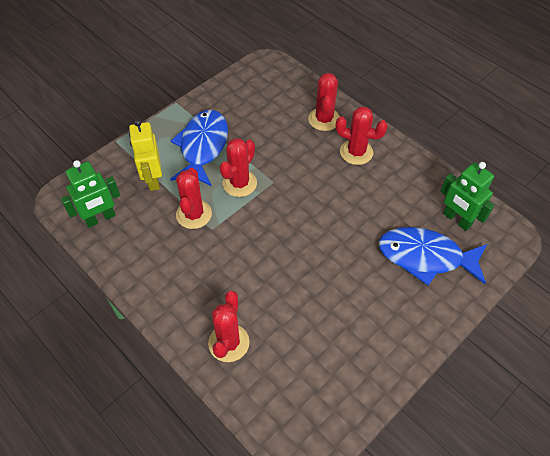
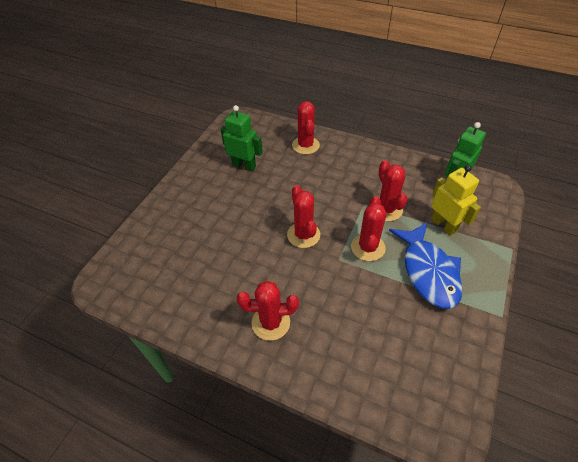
camera: 160 degrees right, 5 degrees down
red cactus [308,73,340,131] -> red cactus moved to [287,185,320,248]
blue fish [379,227,487,286] -> none
green robot [440,162,494,231] -> green robot moved to [220,105,263,172]

